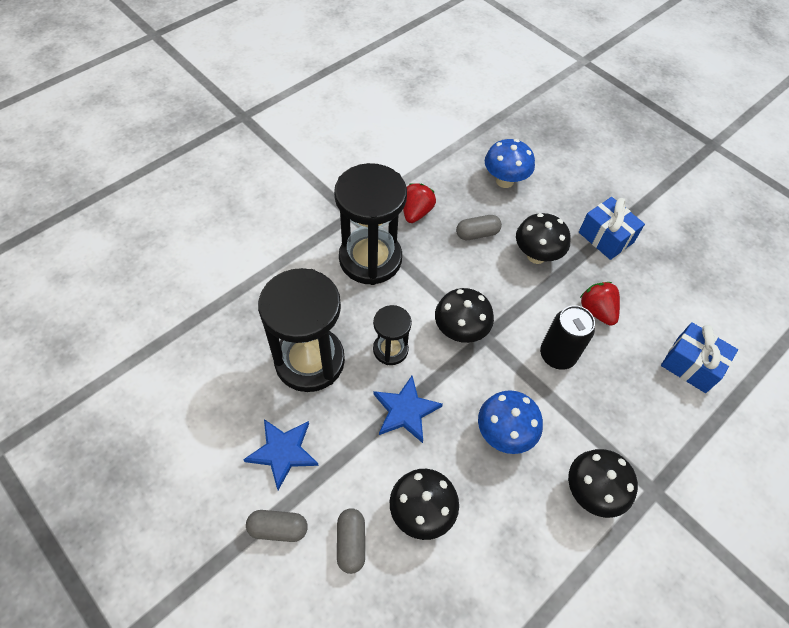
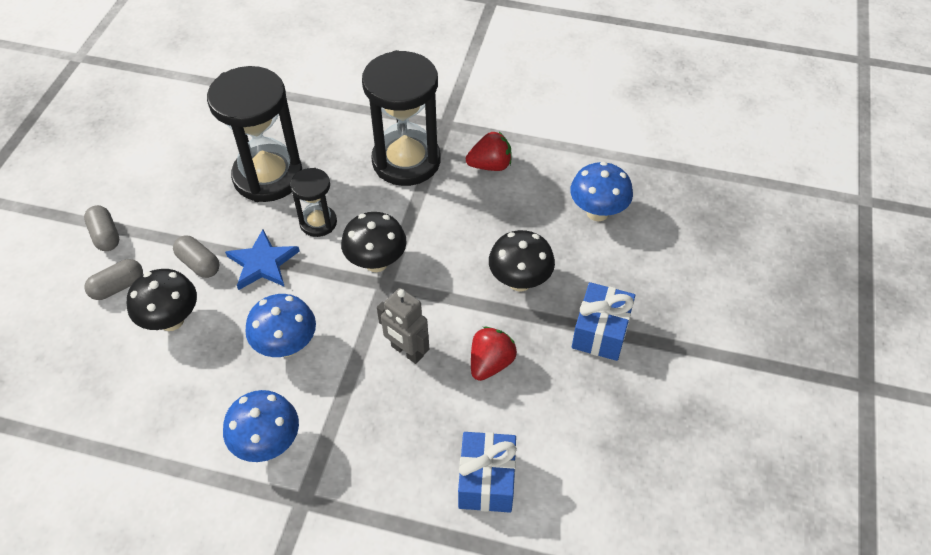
camera: 60 degrees right, 5 degrees down
blue star [243,419,319,490] -> none
grey capsule [456,215,502,240] -> grey capsule moved to [173,235,220,278]
black can [540,305,595,370] -> grey robot [377,288,429,364]
black mushroom [568,449,638,518] -> blue mushroom [223,390,299,462]

